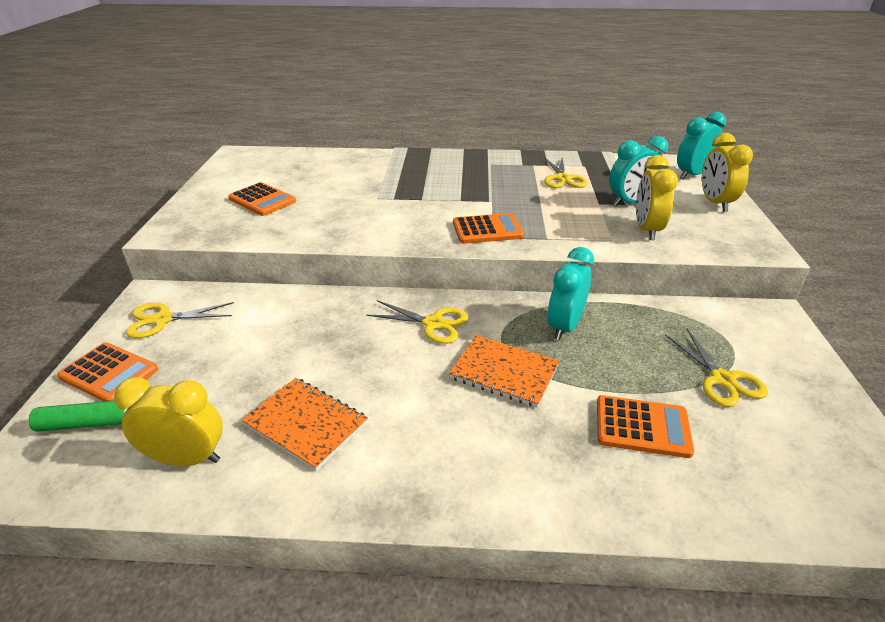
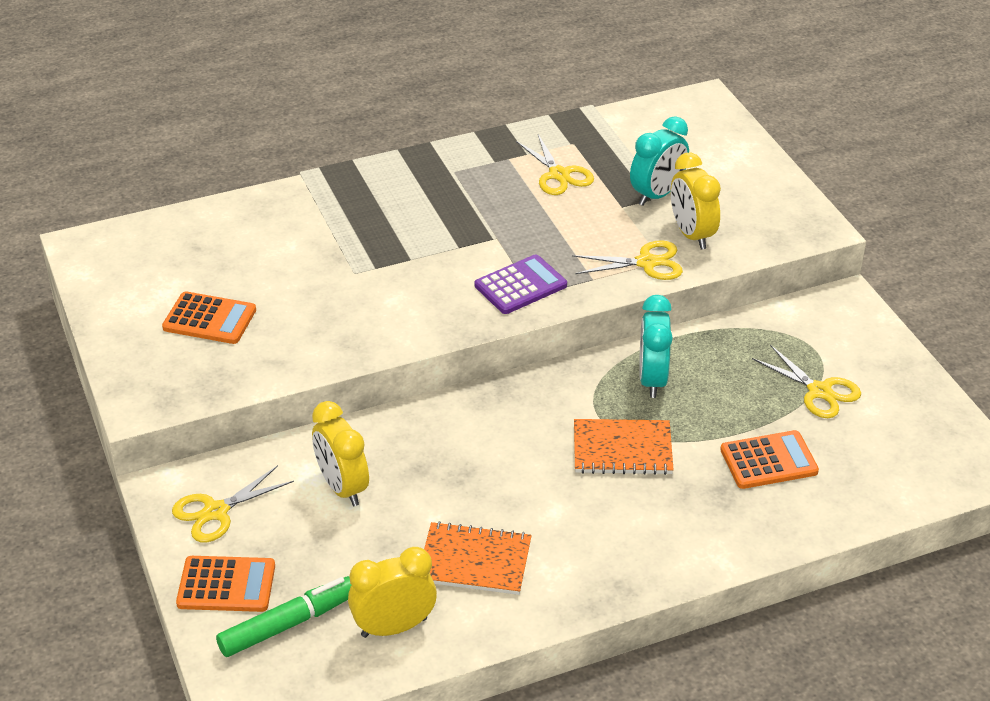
camera: 25 degrees left, 5 degrees up
yellow scissors [366,300,468,344] -> yellow scissors moved to [572,240,683,280]
orange calculator [453,213,524,244] -> purple calculator [475,254,567,314]
turquoise clock [677,112,726,179] -> none
yellow clock [702,133,753,212] -> yellow clock moved to [312,401,369,506]

